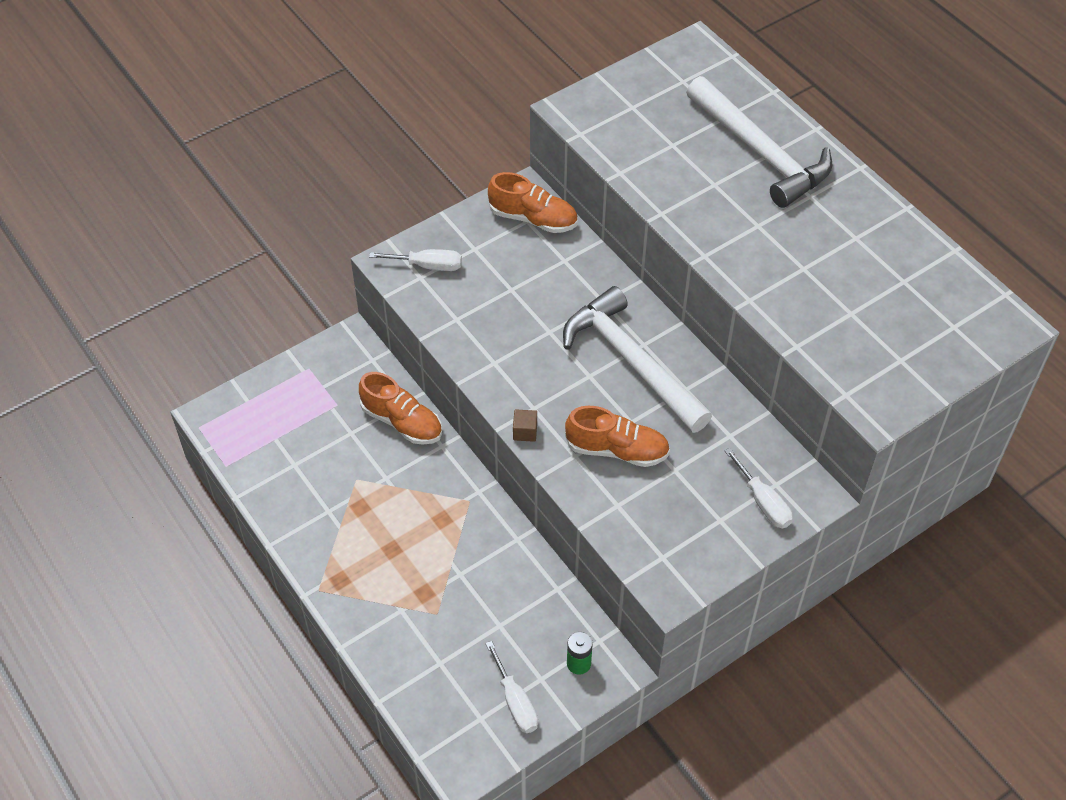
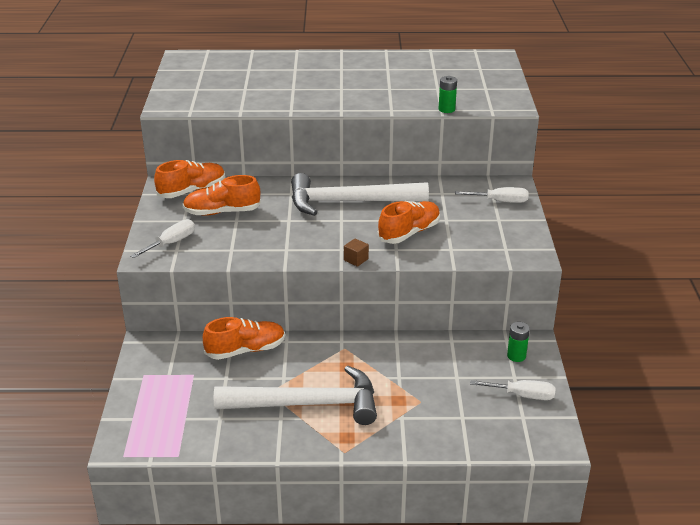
camera: 55 degrees left, 20 degrees down
white hammer [686,76,832,208] -> white hammer moved to [214,365,377,425]
none -> orange shoe [183,175,261,216]
none -> green battery [438,76,457,113]

